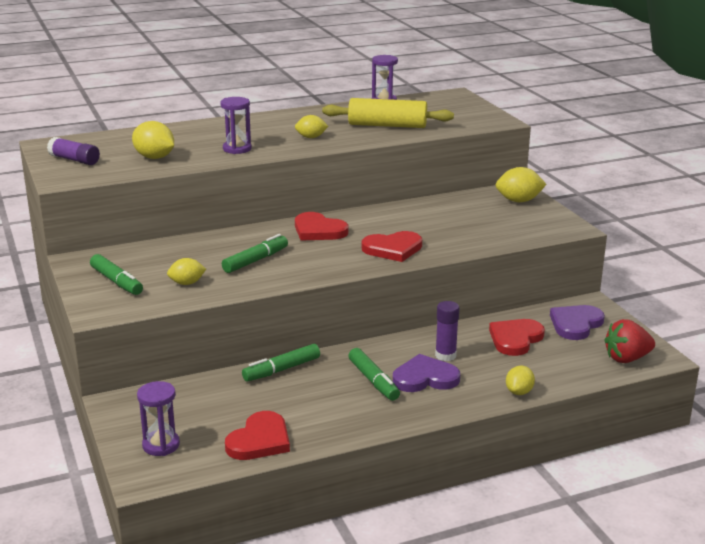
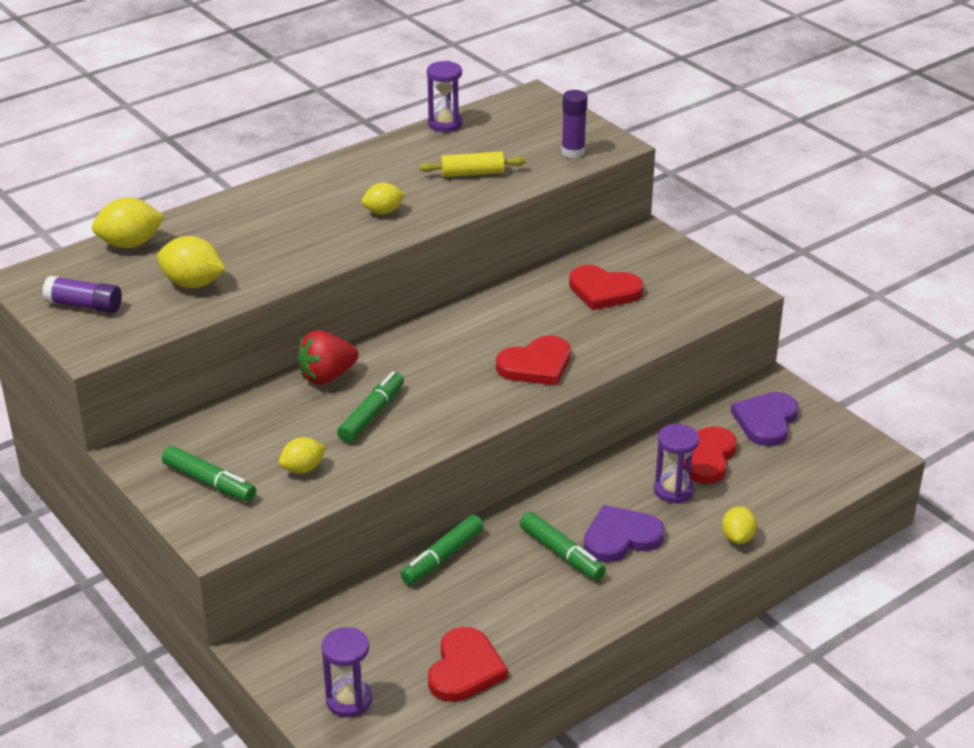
camera: 15 degrees left, 10 degrees up
purple hourglass [220,97,252,154] -> purple hourglass moved to [654,424,699,504]
red heart [295,212,349,241] -> red heart moved to [569,265,644,310]
yellow rolling pin [322,98,454,128] -> yellow rolling pin [420,151,526,177], size x0.60
purple glue stick [435,301,459,361] -> purple glue stick moved to [562,90,588,158]
yellow lemon [496,167,547,202] -> yellow lemon moved to [92,198,165,248]
red strawberry [604,319,655,363] -> red strawberry moved to [296,330,359,385]

